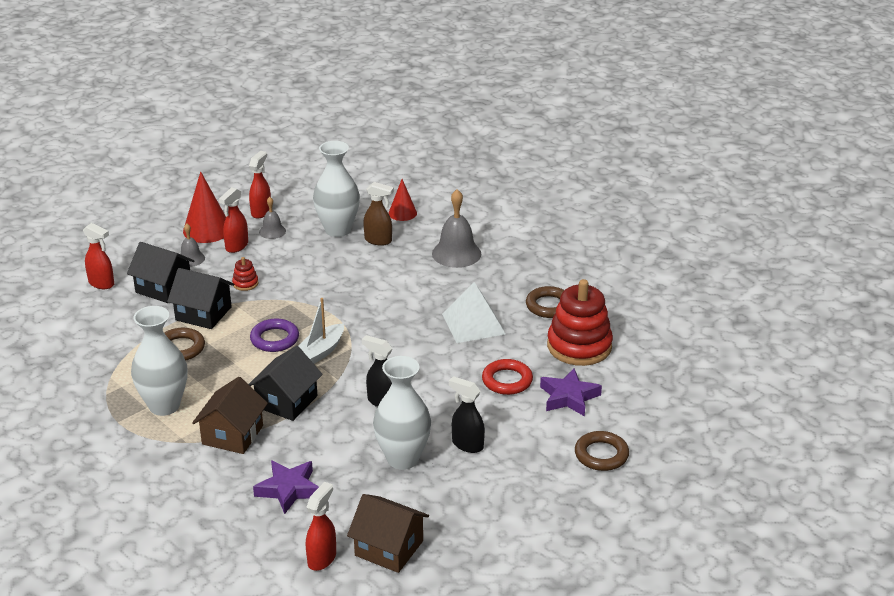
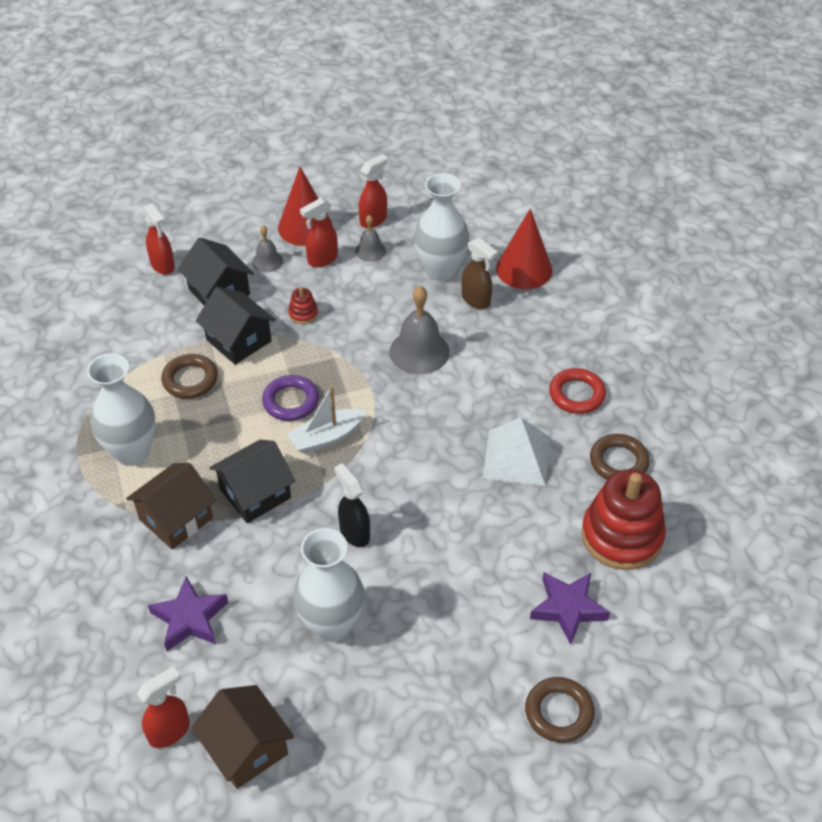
camera: 25 degrees right, 15 degrees up
red cone [388,179,417,221] -> red cone [496,209,552,289], size x1.64
grey bell [432,189,481,268] -> grey bell moved to [390,286,450,374]
black spray bottle [449,376,485,453] -> none
red ring [482,359,533,395] -> red ring moved to [549,368,606,414]

